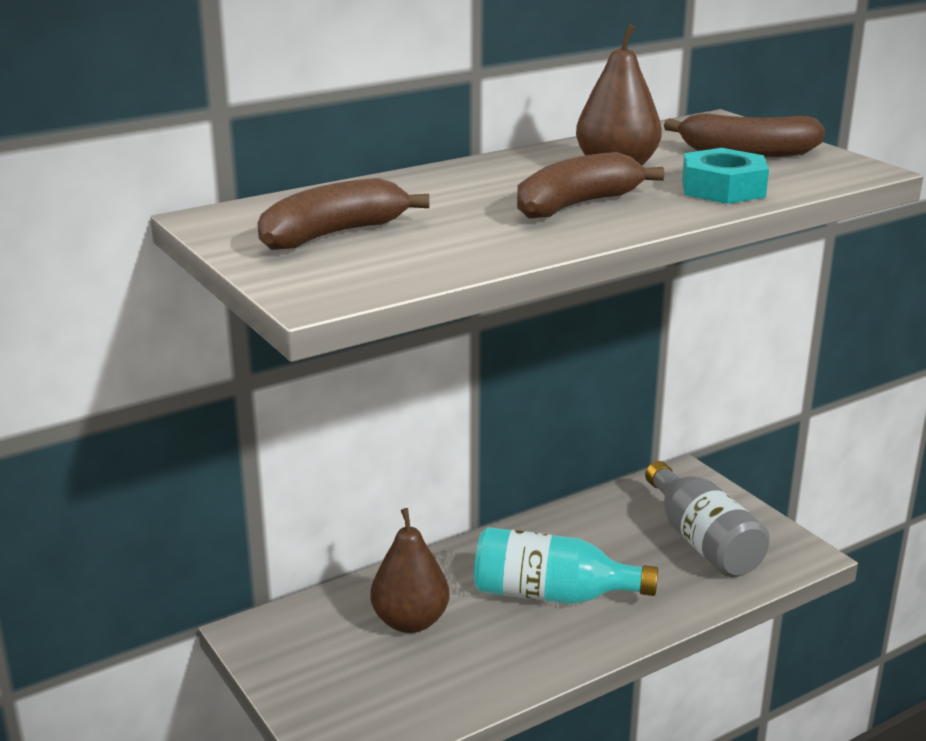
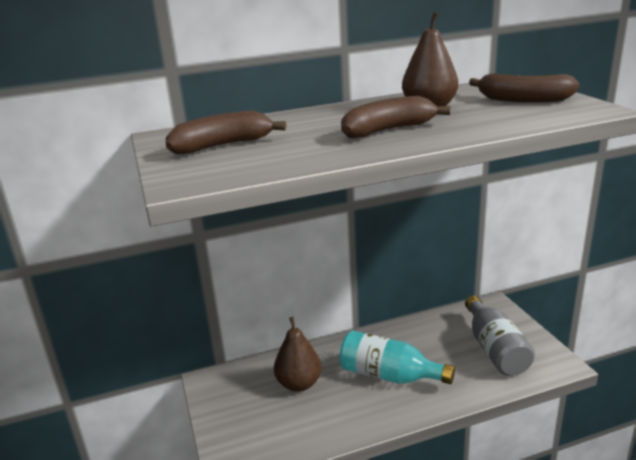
camera: 15 degrees right, 0 degrees up
turquoise nut [682,148,769,204] -> none

